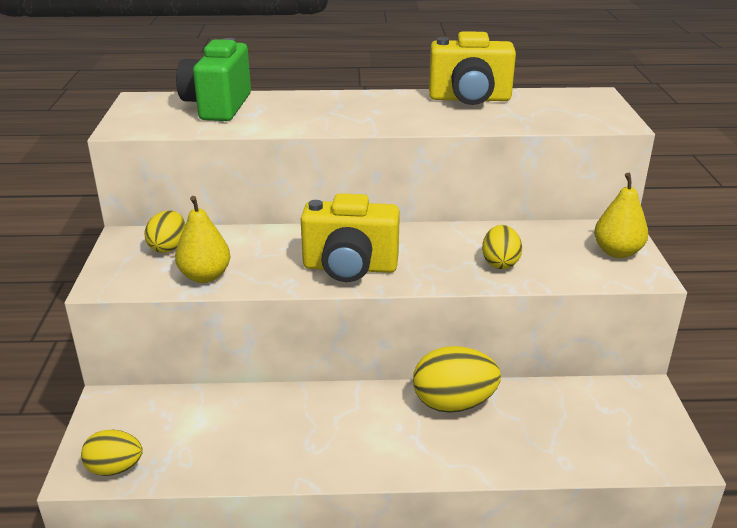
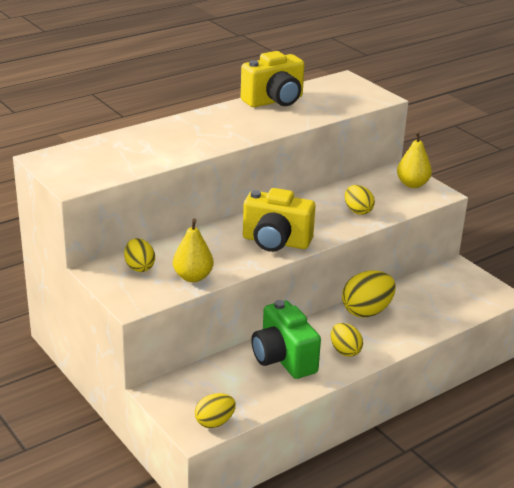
camera: 35 degrees left, 0 degrees up
green camera [176,38,251,121] -> green camera moved to [251,300,321,379]
yellow camera [301,193,400,282] -> yellow camera turned 45 degrees clockwise [243,188,315,252]
none -> yellow egg [331,323,363,357]

